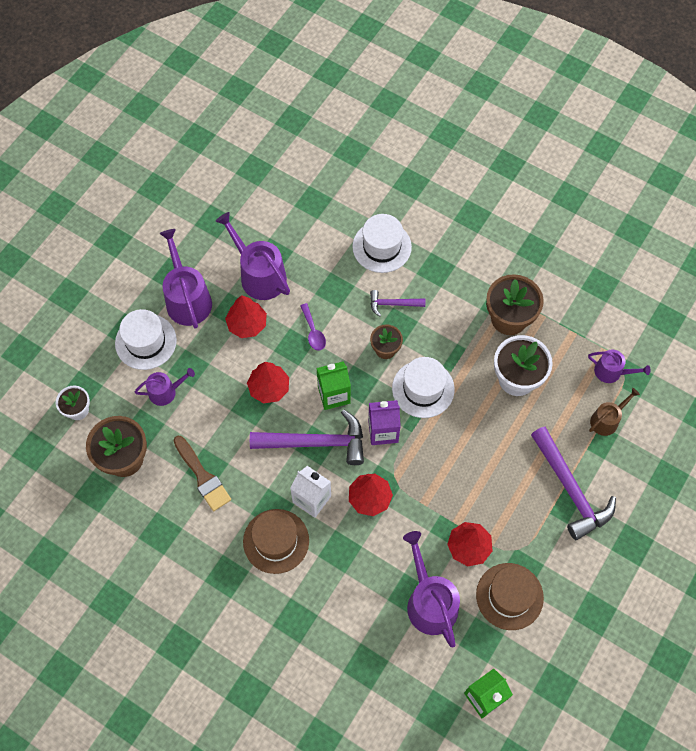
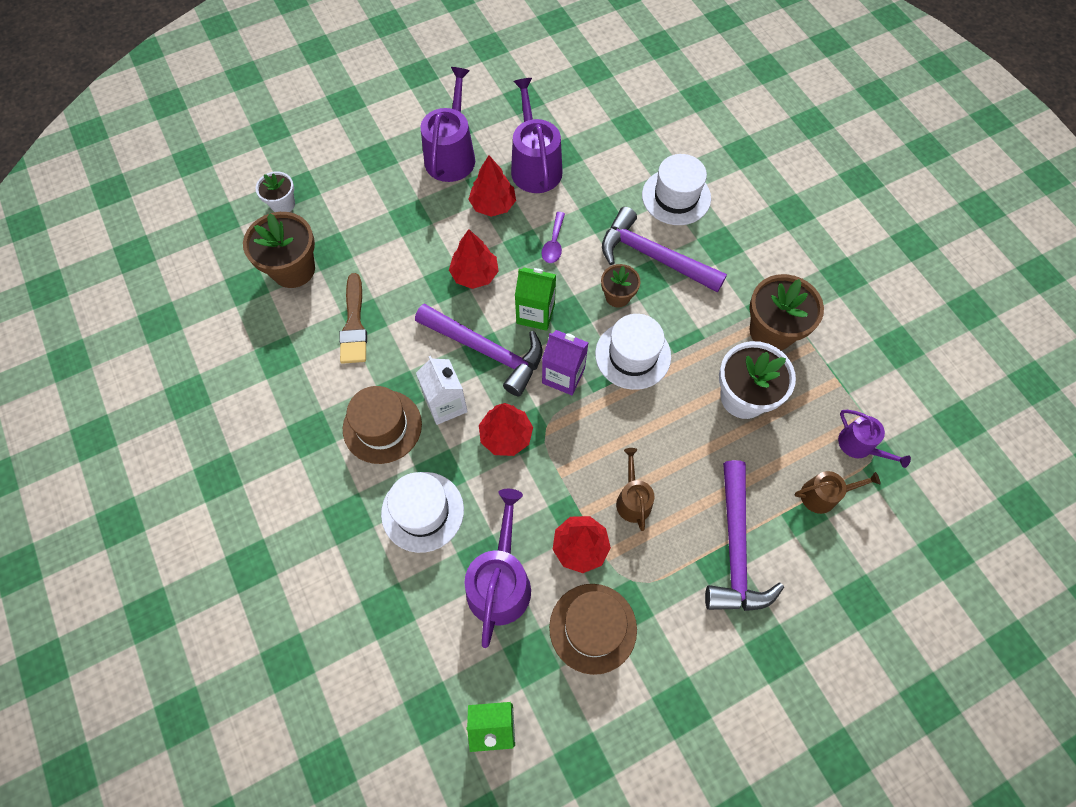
camera: 30 degrees right, 0 degrees up
white hat [115,309,177,370] -> white hat moved to [381,472,464,553]
purple watering can [135,368,195,406] -> none
purple hammer [370,290,425,317] -> purple hammer [602,207,727,292], size x1.95
none -> brown watering can [616,448,655,531]

